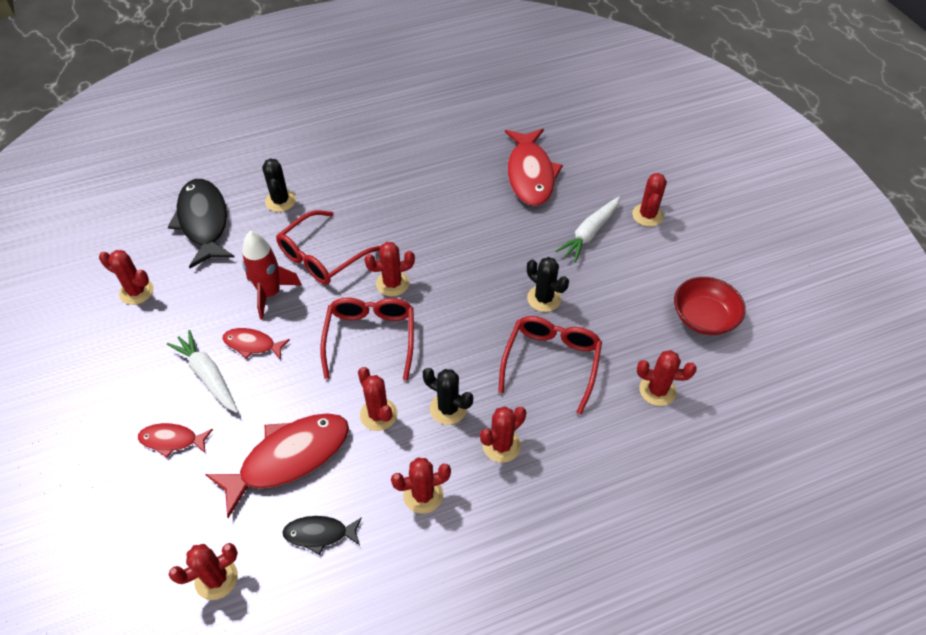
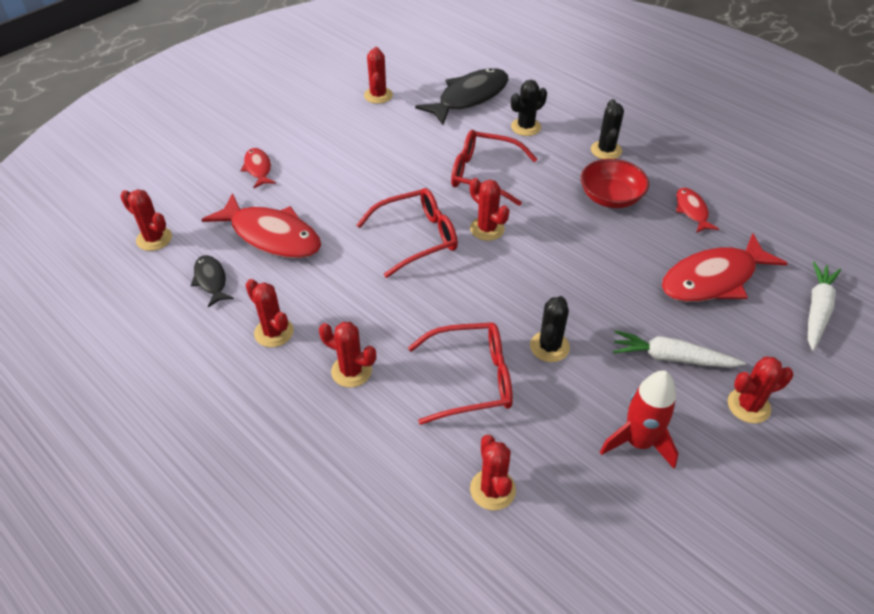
camera: 65 degrees right, 5 degrees down
white carrot [167,330,238,413] -> white carrot moved to [808,261,841,351]
red fish [222,328,290,360] -> red fish moved to [676,188,719,233]
red rocket [242,231,302,320] -> red rocket moved to [600,371,678,469]
red cactus [358,367,398,431] -> none
black cactus [423,368,473,425] -> black cactus moved to [591,99,624,159]
red bowl [674,277,746,335] -> red bowl moved to [581,159,649,208]

